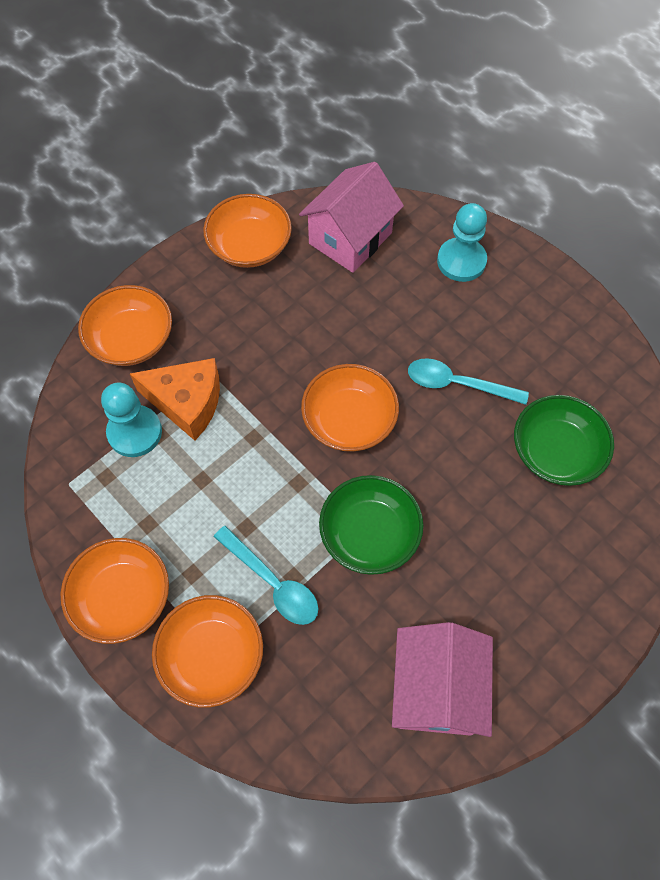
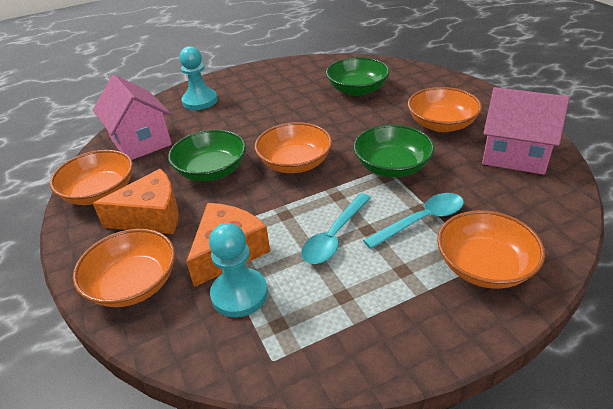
camera: 70 degrees left, 25 degrees down
orange bowl [61,538,169,644] -> orange bowl moved to [408,87,482,132]
turquoise spoon [408,358,529,405] -> turquoise spoon moved to [301,193,371,264]
none -> orange cheese [93,169,179,234]
none -> green bowl [168,130,246,181]

